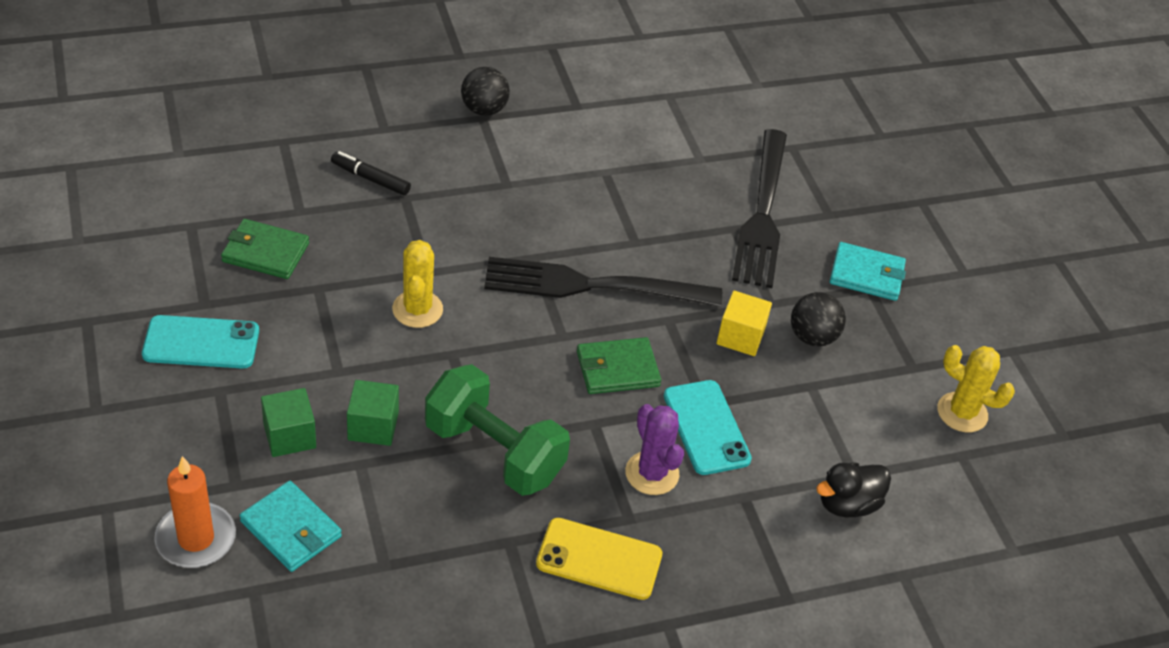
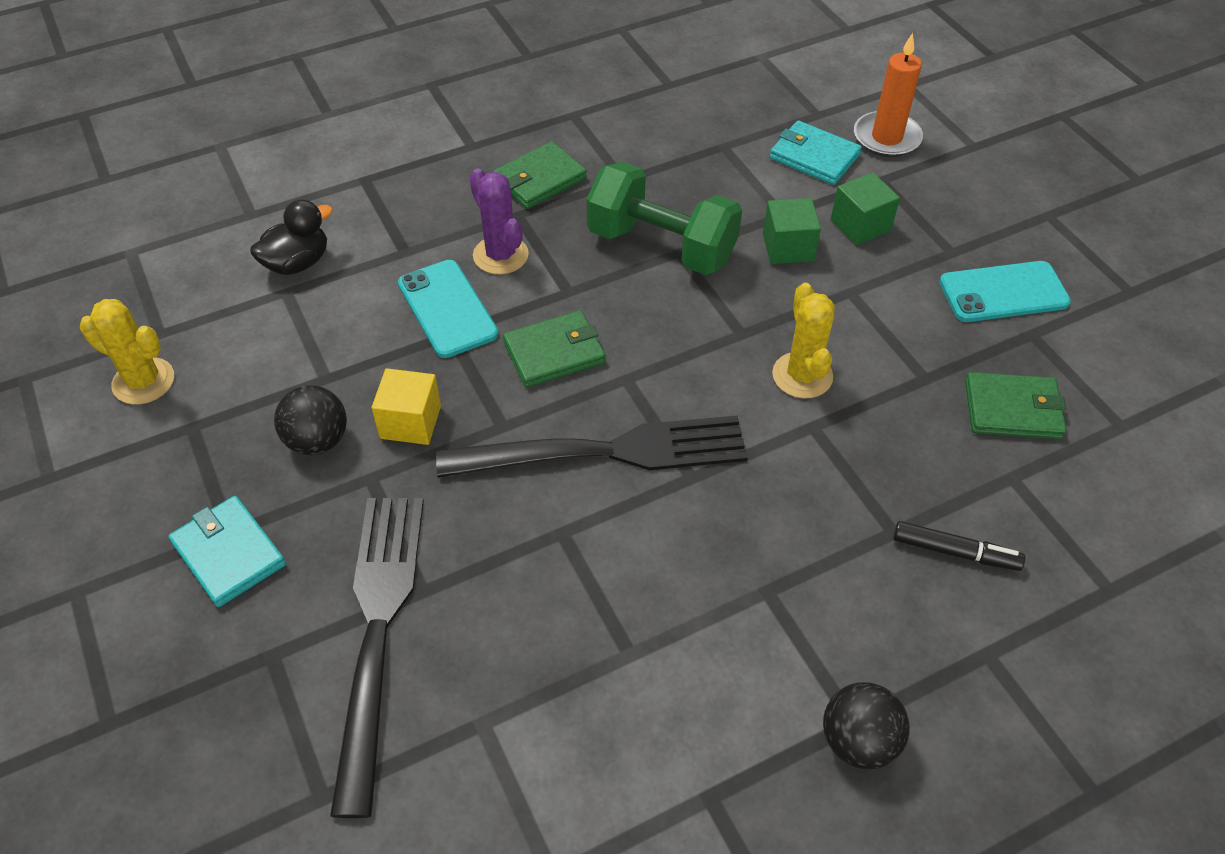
camera: 175 degrees right, 5 degrees up
yellow phone [536,518,662,600] -> green wallet [493,141,587,209]
turquoise wallet [830,242,906,301] -> turquoise wallet turned 45 degrees clockwise [168,496,286,607]

